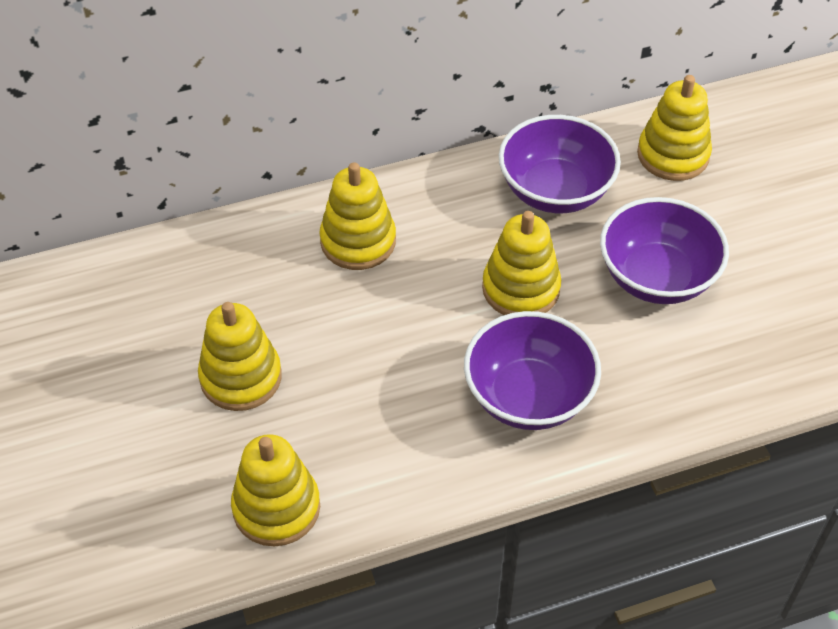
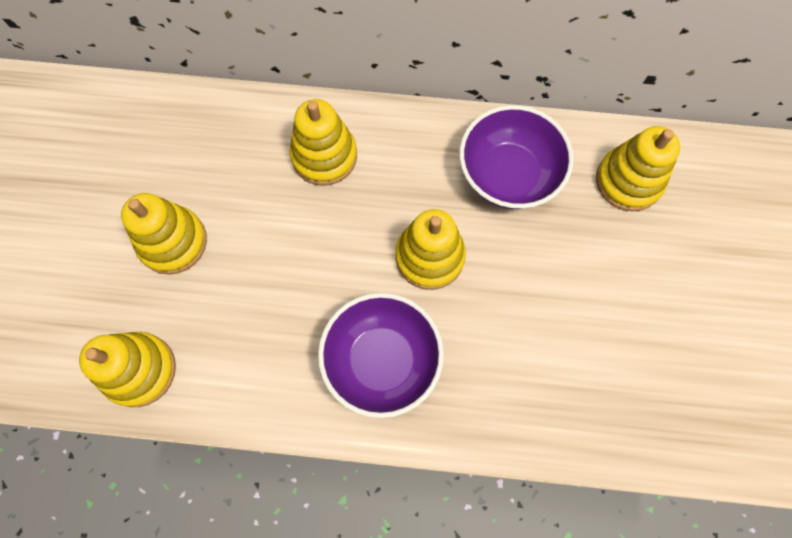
camera: 25 degrees right, 20 degrees up
purple bowl [600,197,729,304] -> none

